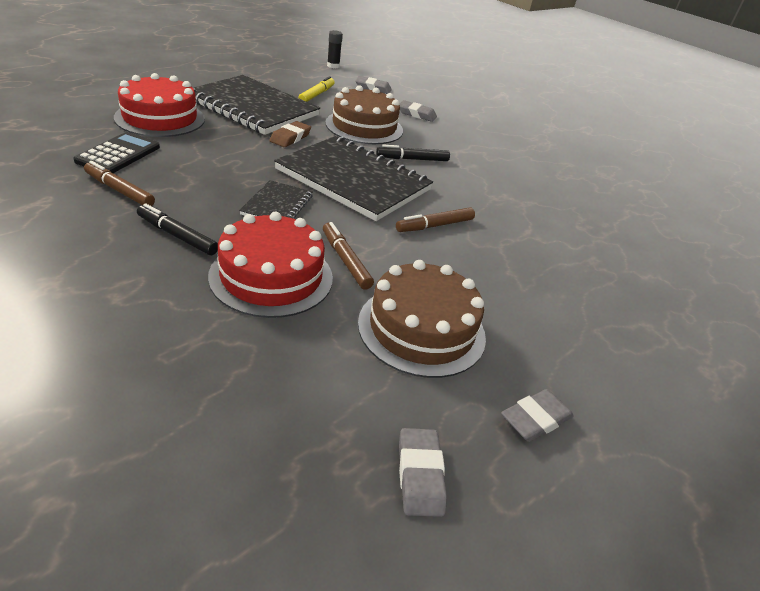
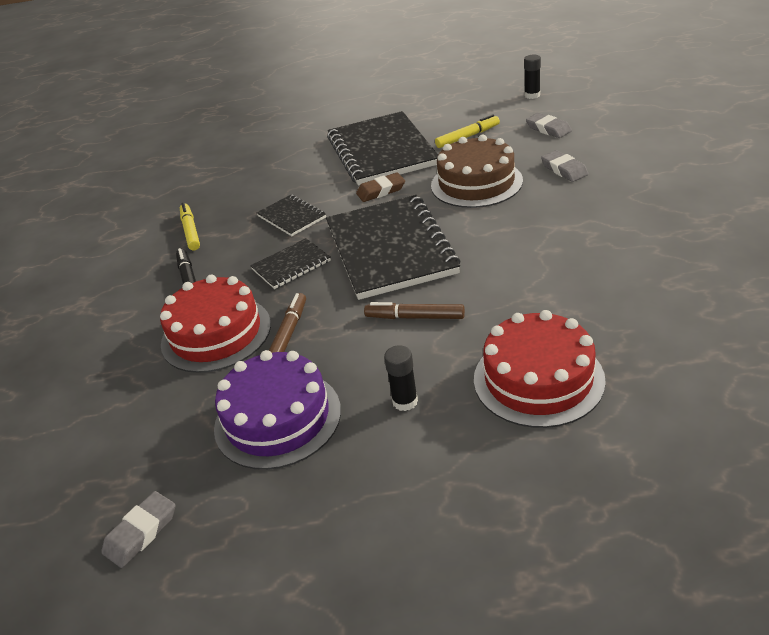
camera: 50 degrees right, 0 degrees up
black calculator [73,132,160,173] -> none
brown marker [84,161,155,206] -> yellow marker [180,203,200,251]
red cake [114,73,205,137] -> red cake moved to [474,310,606,428]
brown cake [358,260,486,378] -> purple cake [214,350,341,470]
black marker [376,145,450,161] -> none
grey eraser [501,389,574,442] -> none
none -> black notebook [257,195,326,236]
none -> black glue stick [384,345,418,411]

